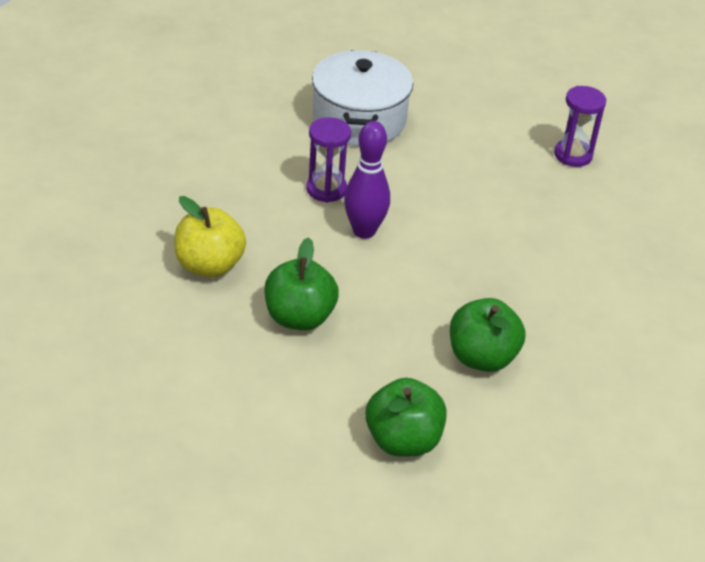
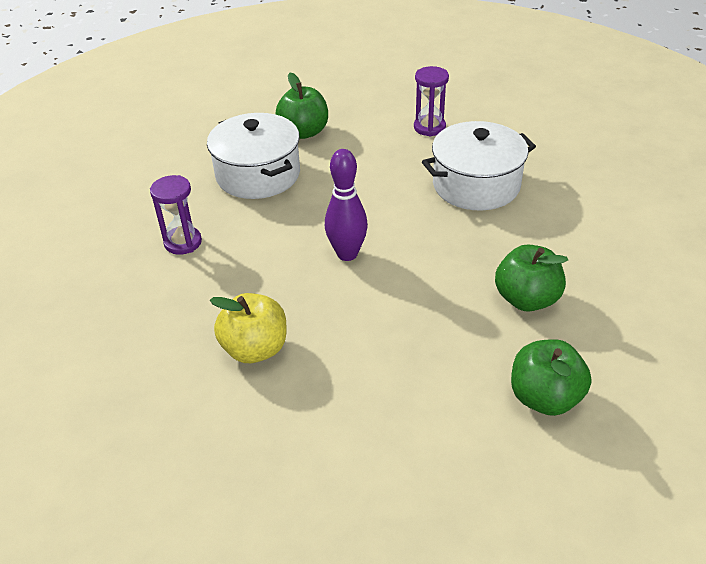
camera: 30 degrees left, 0 degrees up
green apple [264,237,339,330] -> green apple moved to [276,72,328,139]
purple hourglass [306,117,351,203] -> purple hourglass moved to [150,175,202,255]
none -> white pot [422,121,536,211]

